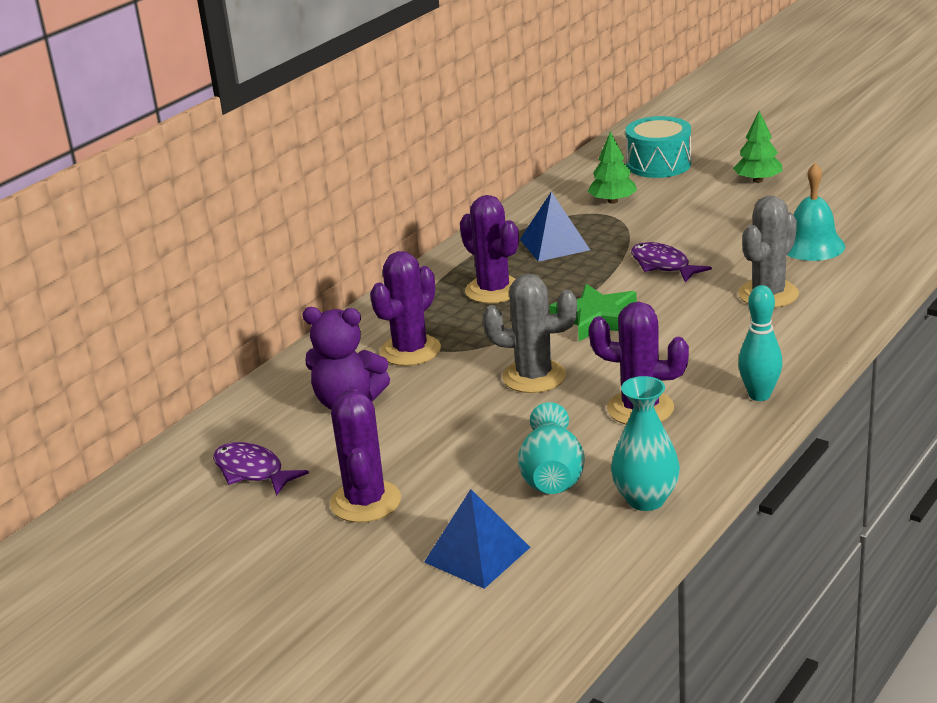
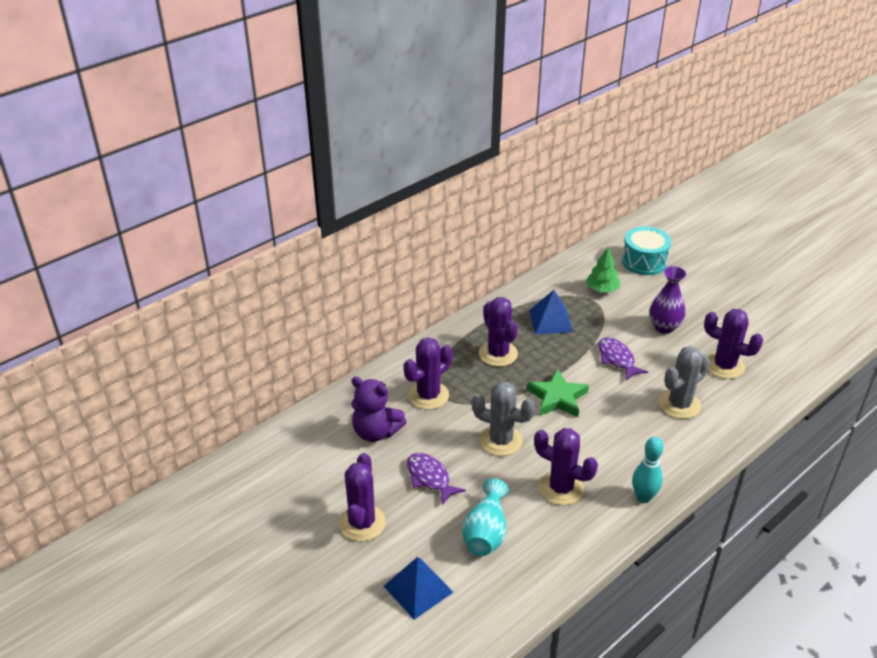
camera: 10 degrees right, 10 degrees up
purple fish [213,442,309,496] -> purple fish moved to [407,453,466,505]
turquoise vase [611,376,680,511] -> none
green tree [733,111,782,183] -> none
turquoise bell [787,163,845,261] -> purple cactus [704,309,763,379]
none -> purple vase [649,266,687,334]

